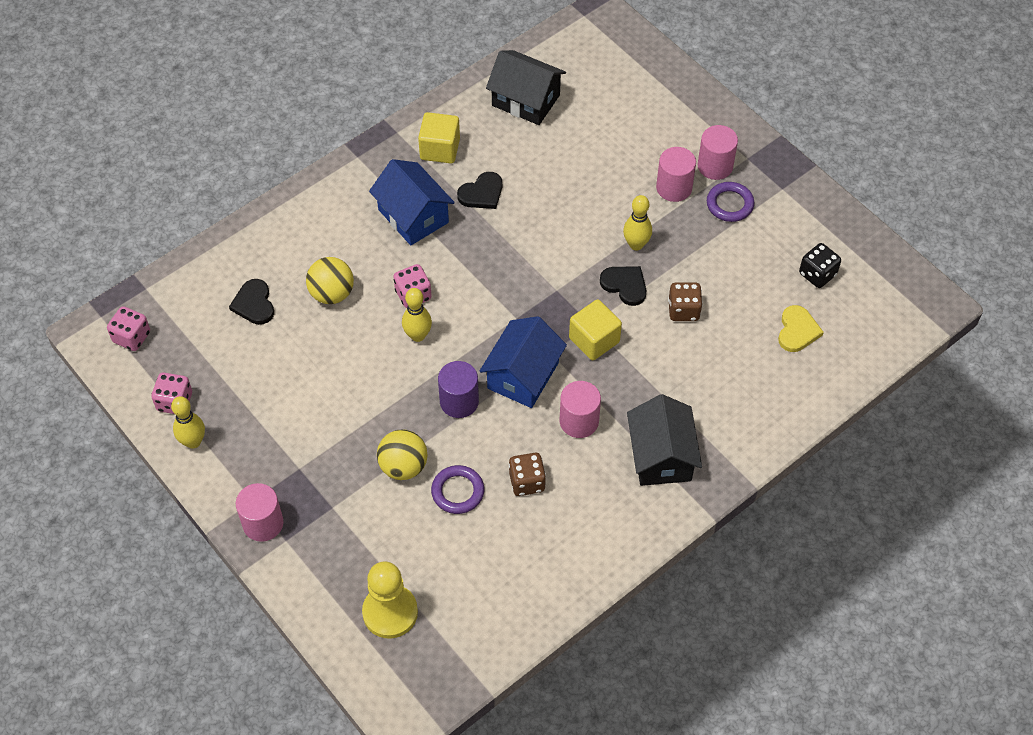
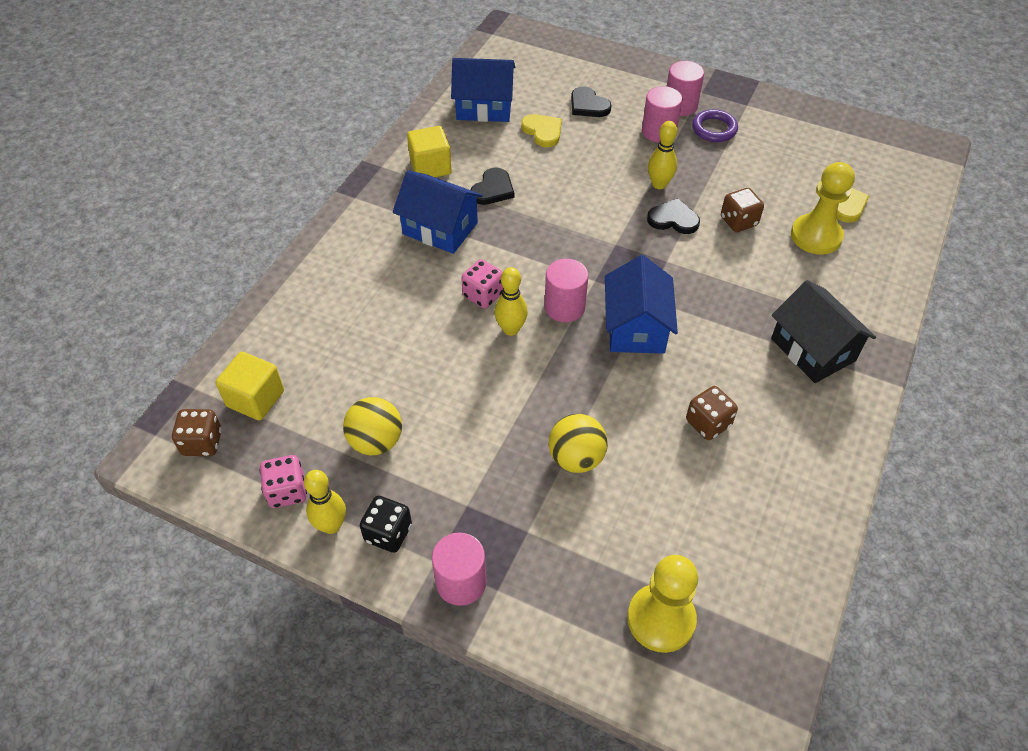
camera: 25 degrees left, 5 degrees down
pink dice [107,306,150,351] -> brown dice [172,409,222,456]
black heart [229,279,274,325] -> black heart moved to [571,86,612,117]
yellow ball [306,257,354,304] -> yellow ball moved to [343,397,402,455]
purple ring [431,465,484,514] -> none
purple cylinder [438,361,479,418] -> none
black house [486,50,566,125] -> blue house [451,58,515,122]
pink cylinder [560,381,601,438] -> pink cylinder moved to [545,259,588,322]
yellow cube [569,299,622,361] -> yellow cube moved to [215,352,284,421]
black dice [799,243,841,288] -> black dice moved to [360,496,412,553]
none -> yellow heart [521,114,562,147]
none -> yellow pawn [791,162,855,255]

